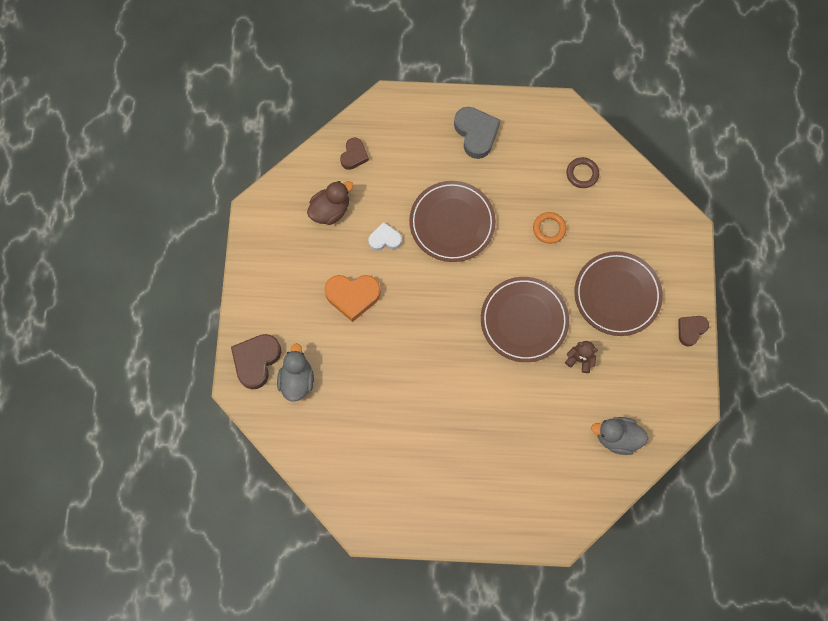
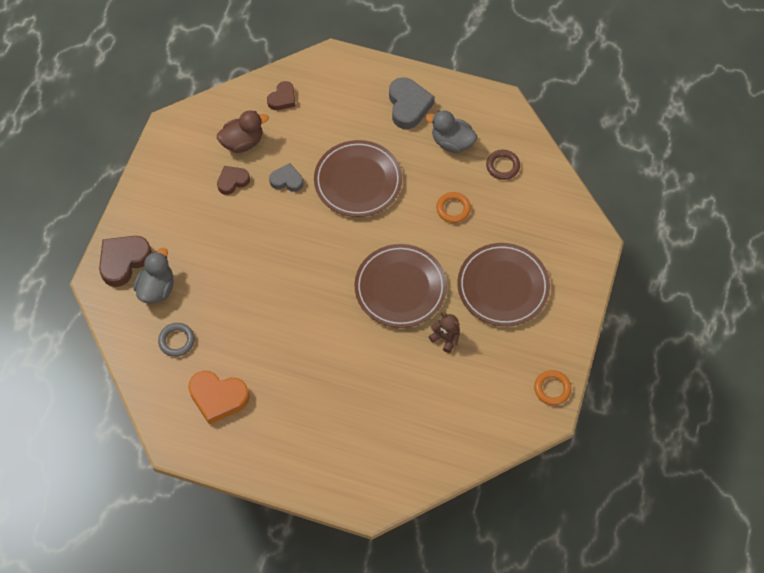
camera: 15 degrees right, 10 degrees down
orange heart [324,275,381,322] -> orange heart moved to [188,371,249,425]
white heart [368,222,402,251] -> grey heart [269,163,303,192]
grey duck [591,417,648,455] -> grey duck moved to [425,110,477,153]
brown heart [678,316,709,347] -> brown heart moved to [217,166,250,195]
none -> grey ring [158,323,195,357]
none -> orange ring [534,370,571,405]

